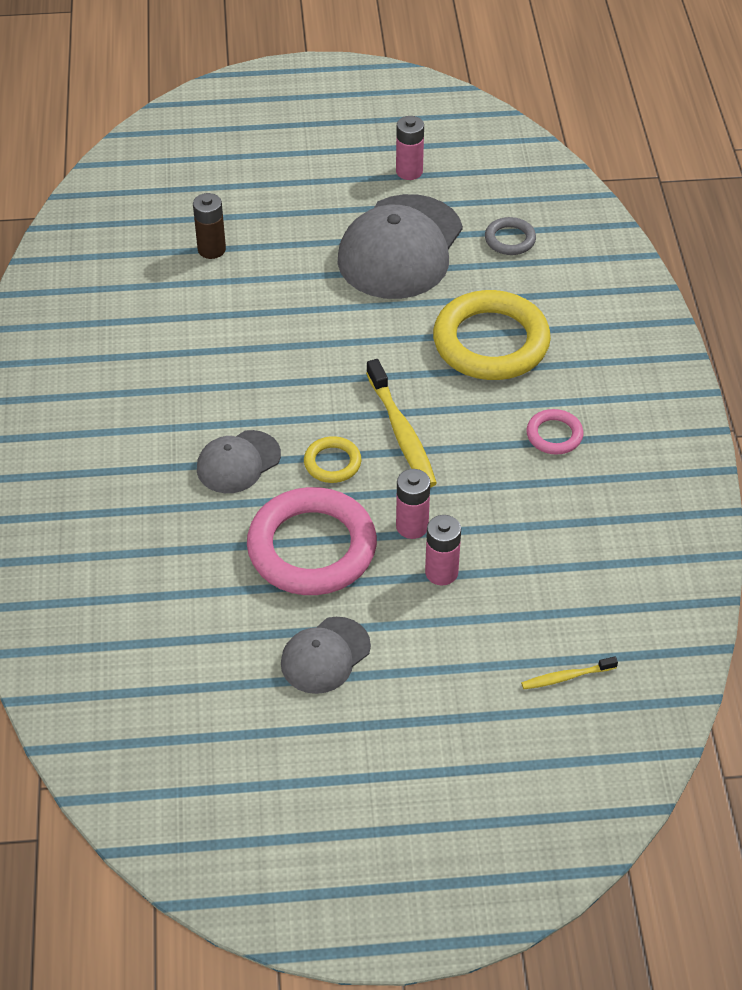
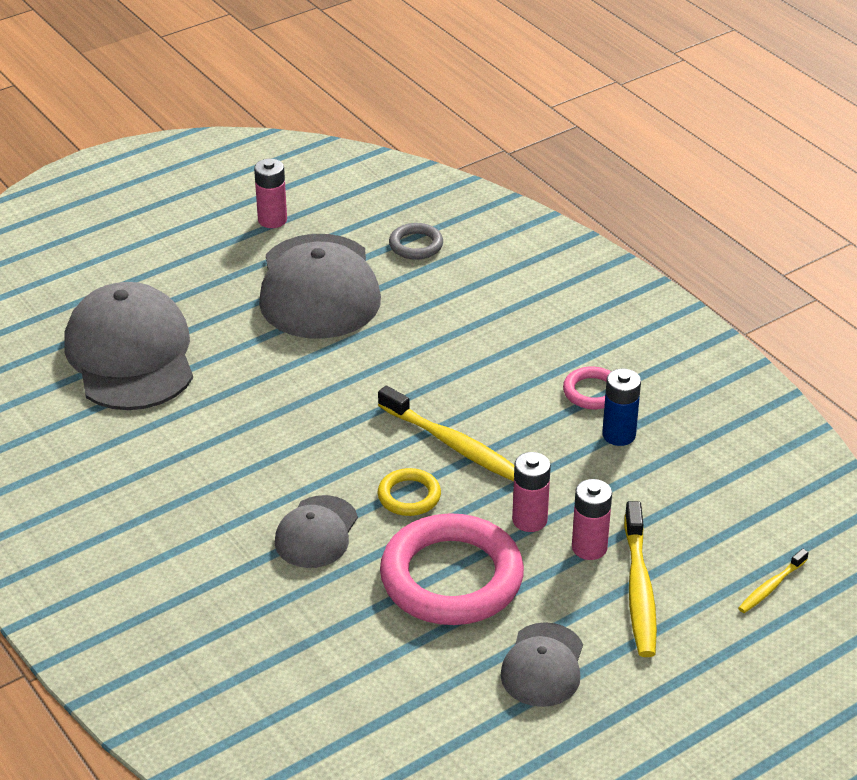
camera: 30 degrees left, 10 degrees down
brown battery [193,193,226,259] -> grey cap [64,282,193,410]
yellow ring [433,290,551,380] -> none
none -> blue battery [602,369,641,446]
none -> yellow toothbrush [624,501,657,657]

